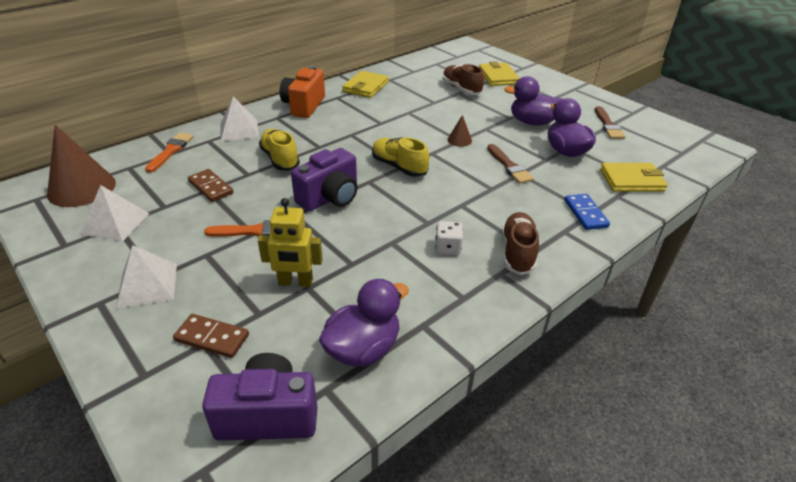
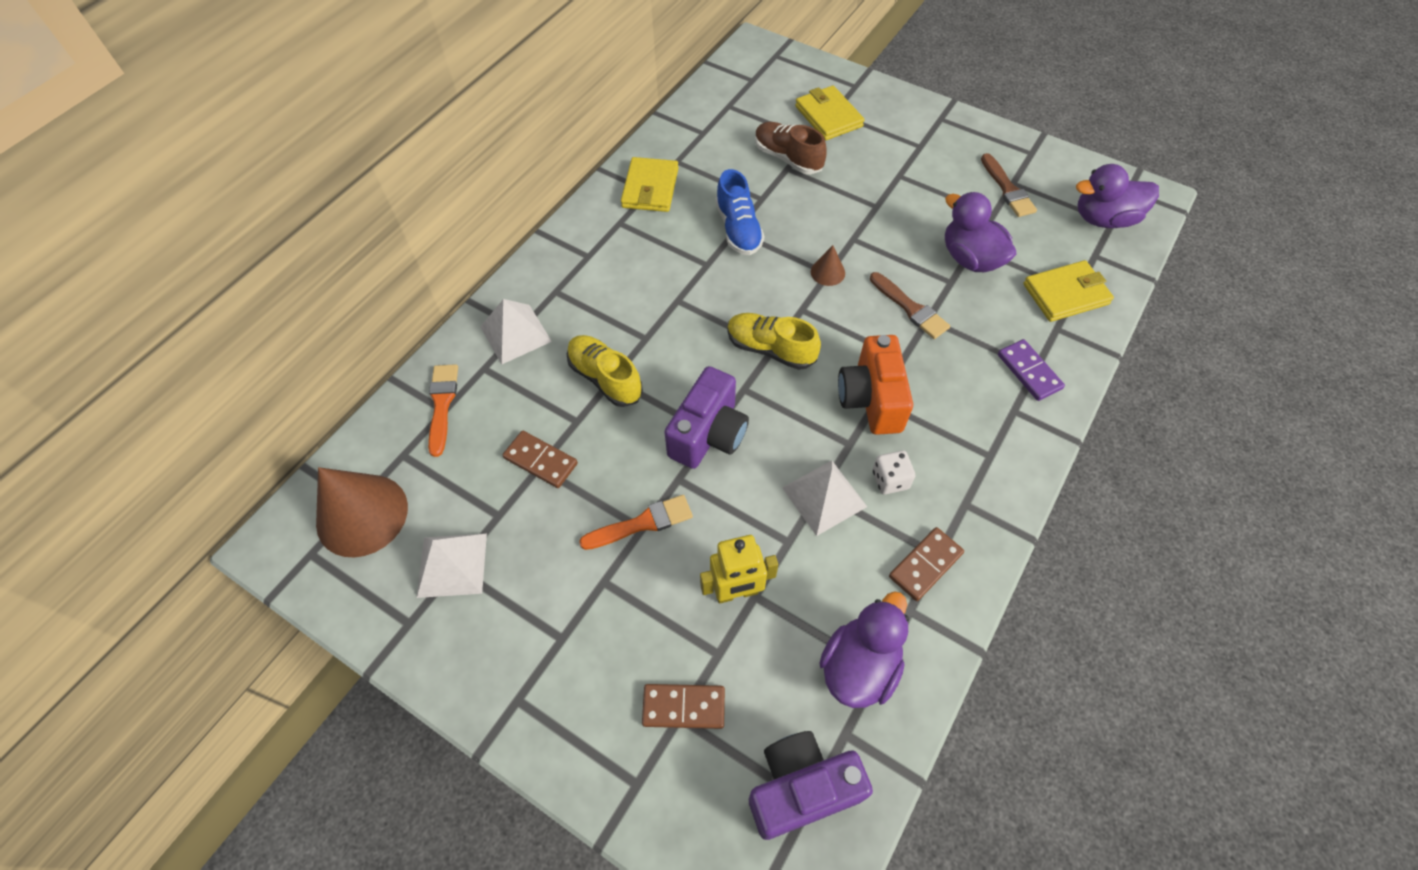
camera: 15 degrees left, 20 degrees up
white pyramid [116,245,177,308] -> white pyramid moved to [782,460,867,536]
orange camera [280,66,325,118] -> orange camera moved to [838,335,913,435]
brown shoe [502,212,539,275] -> none
purple duck [504,76,563,126] -> purple duck moved to [1076,164,1159,228]
blue domino [564,194,610,230] -> purple domino [998,339,1065,401]
none -> blue shoe [716,169,764,255]
none -> brown domino [889,527,964,601]

